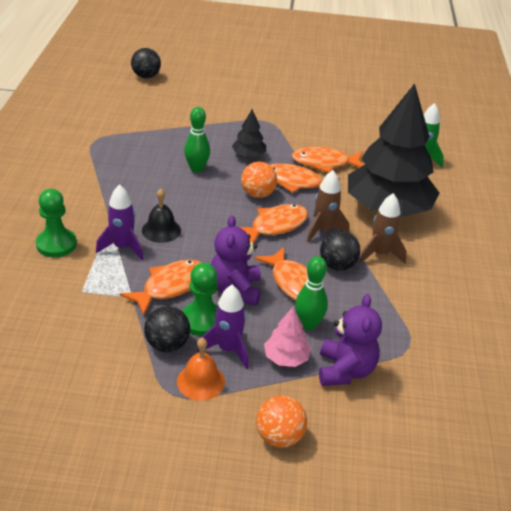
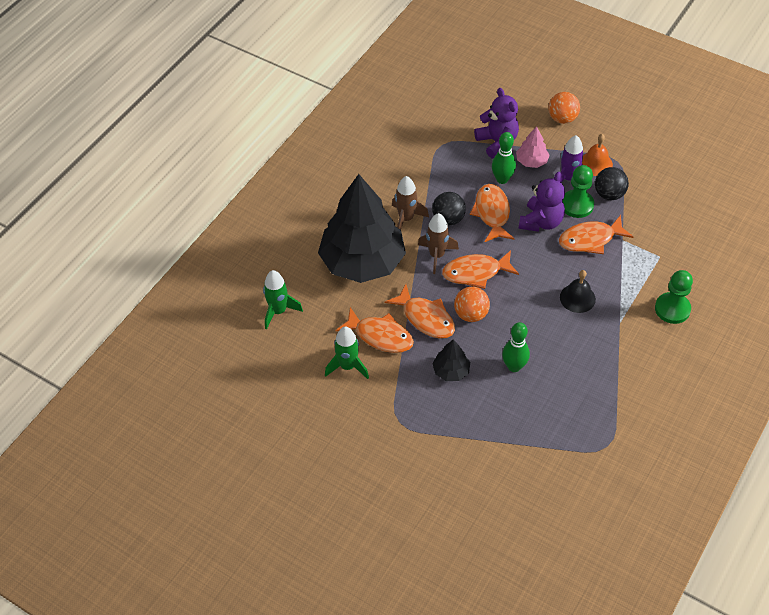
camera: 150 degrees left, 15 degrees up
purple rocket [96,184,143,260] -> none
black ball [131,48,161,78] -> none
purple teddy bear [319,294,382,386] -> purple teddy bear turned 120 degrees clockwise [474,88,519,158]
none -> green rocket [325,326,369,379]

